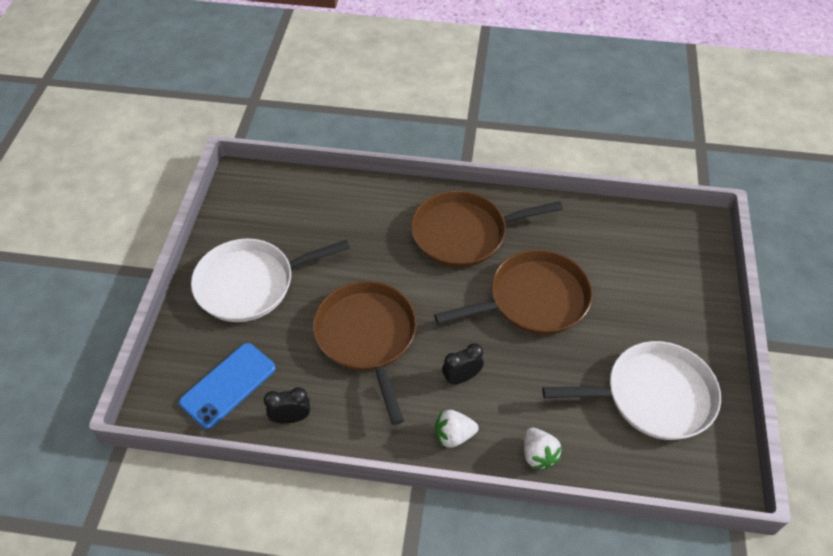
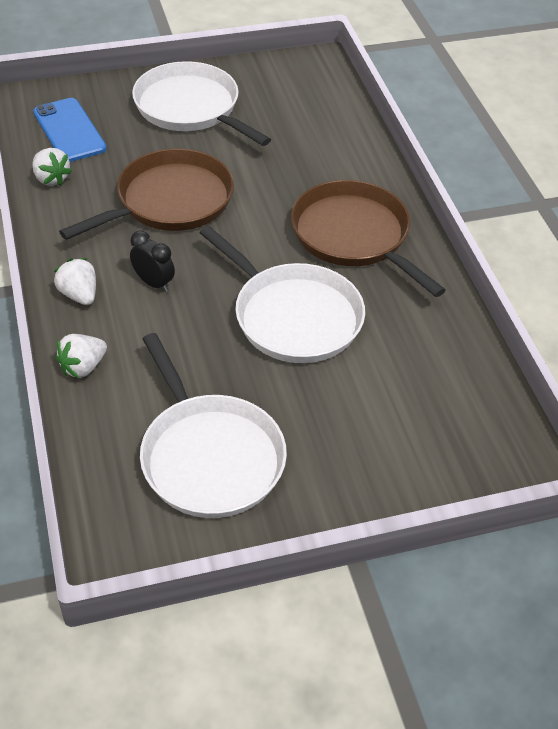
camera: 65 degrees right, 5 degrees down
blue phone [179,343,276,429] -> blue phone turned 45 degrees clockwise [33,98,107,162]
black clock [264,387,310,424] -> white strawberry [32,148,72,186]
brown pan [434,249,593,335] -> white pan [199,226,365,363]

